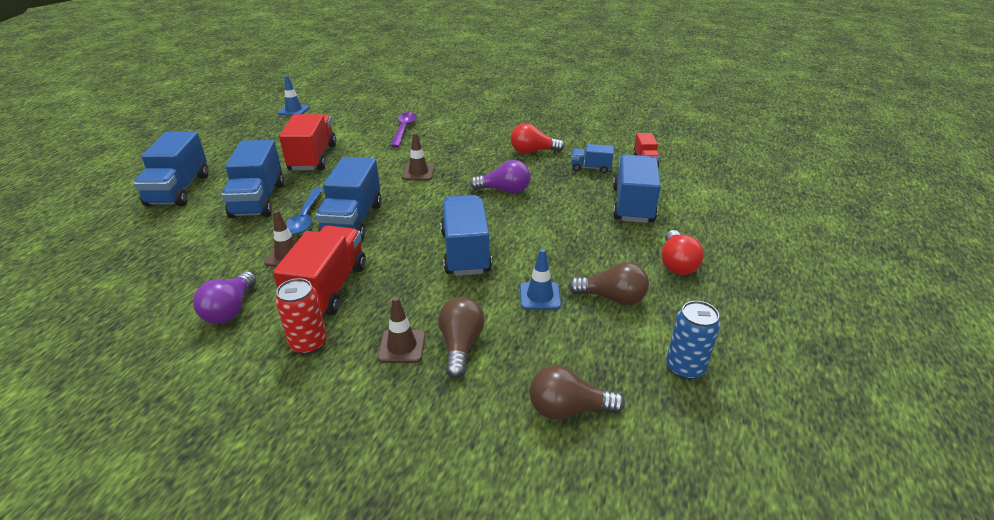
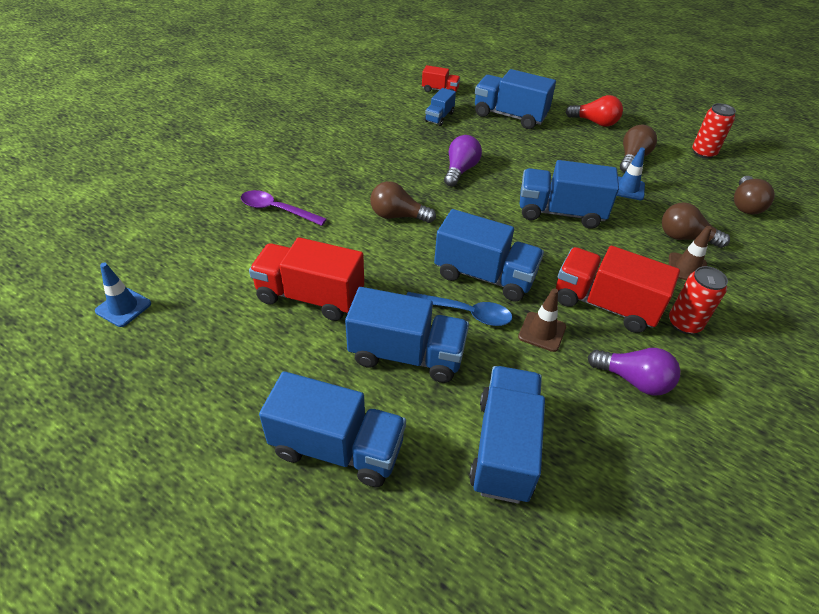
camera: 75 degrees left, 10 degrees up
brown traffic cone [402,133,435,181] -> brown light bulb [370,181,436,223]
red light bulb [510,123,564,154] -> none
blue can [666,301,720,379] -> red can [692,103,736,159]
none -> blue truck [469,366,545,504]

